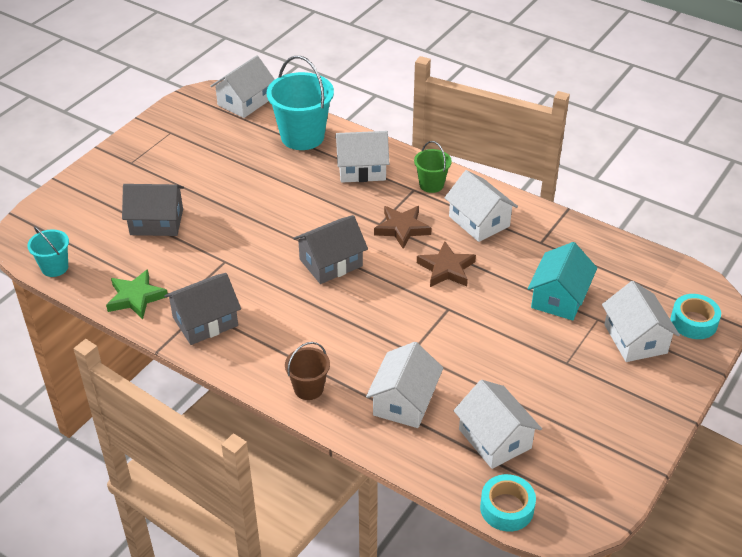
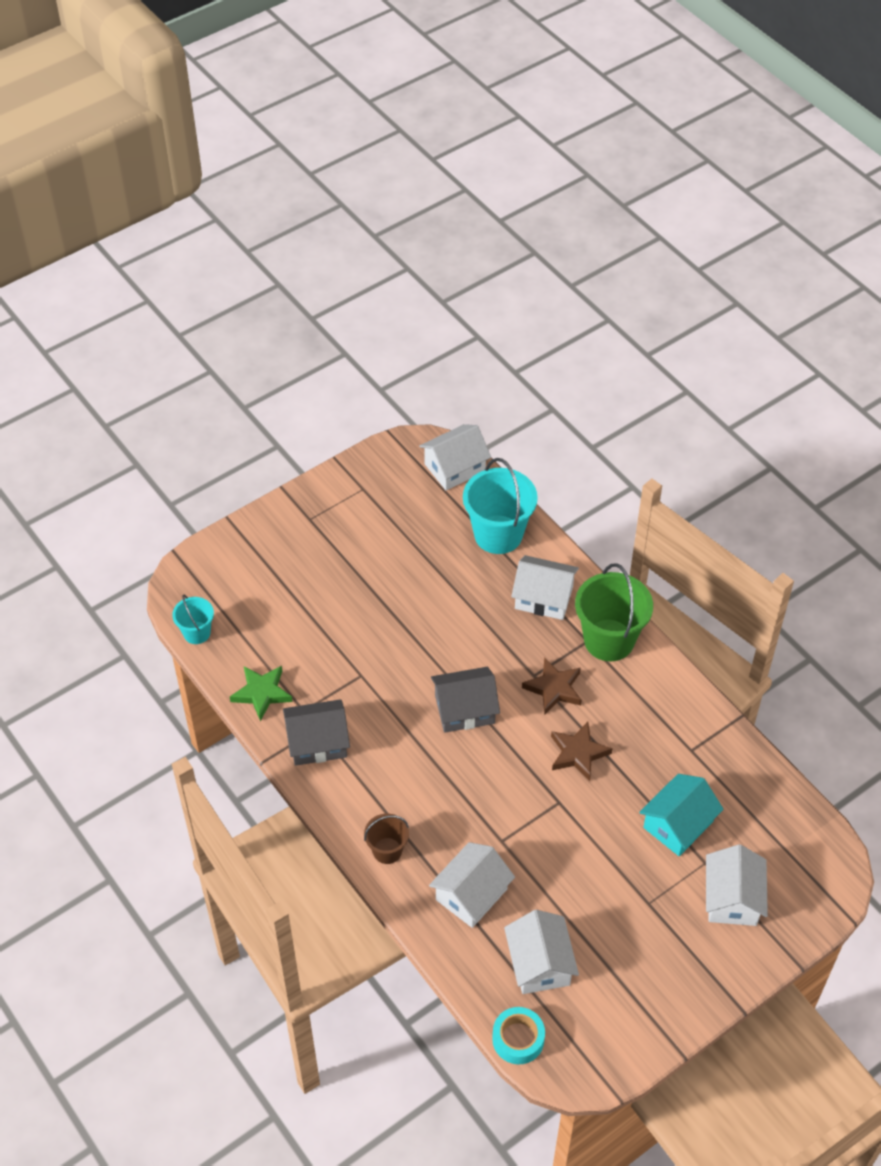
camera: 20 degrees right, 10 degrees up
grey house [122,184,184,236] -> none
green bucket [414,141,452,193] -> green bucket [575,563,653,661], size x1.86
white house [445,170,518,242] -> none
turquoise tape [670,294,721,339] -> none

